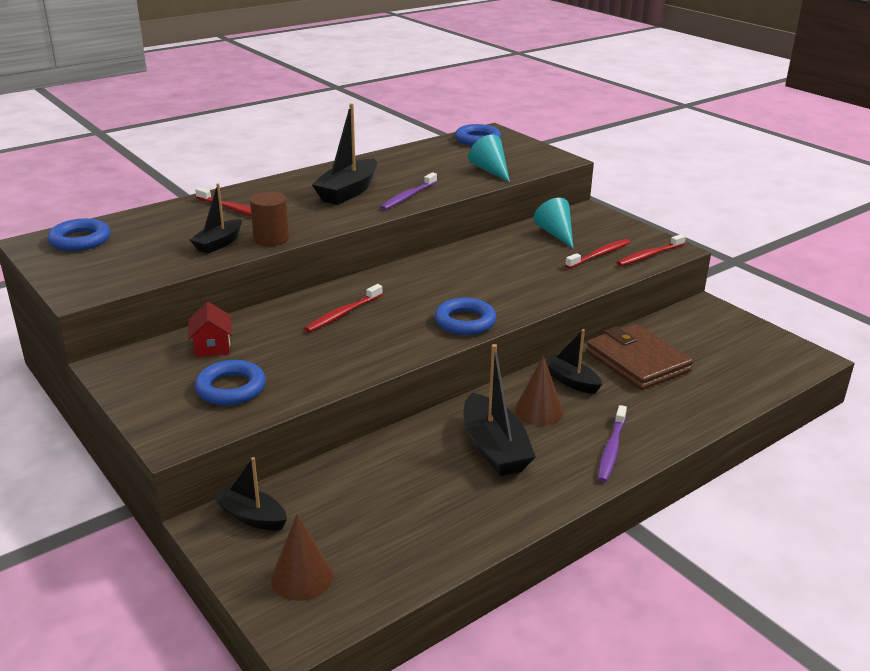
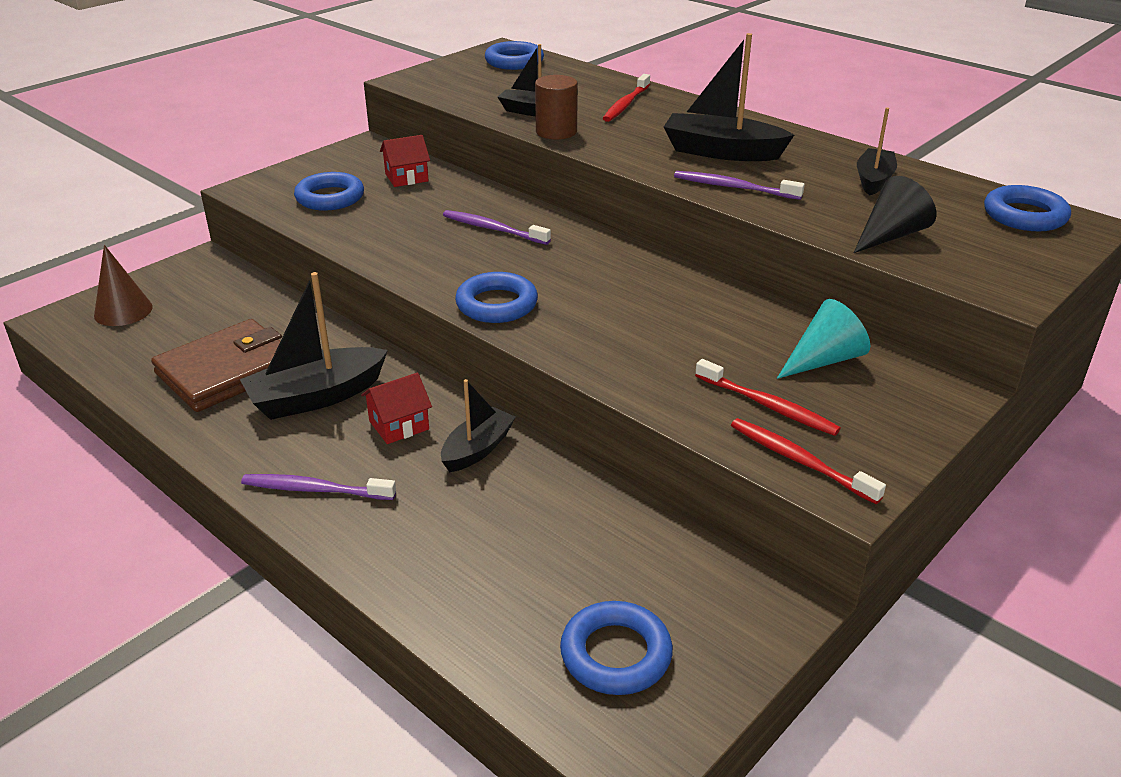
camera: 80 degrees right, 5 degrees up
black boat [213,457,287,531] -> black boat moved to [857,108,897,195]
red toothbrush [305,284,383,332] -> purple toothbrush [443,210,551,245]
turquoise cone [469,135,510,182] -> black cone [854,176,936,253]
brown cone [515,356,563,426] -> red house [361,373,432,444]
brown wallet [586,324,693,390] -> brown wallet moved to [151,319,282,412]
none -> blue ring [560,601,673,695]

